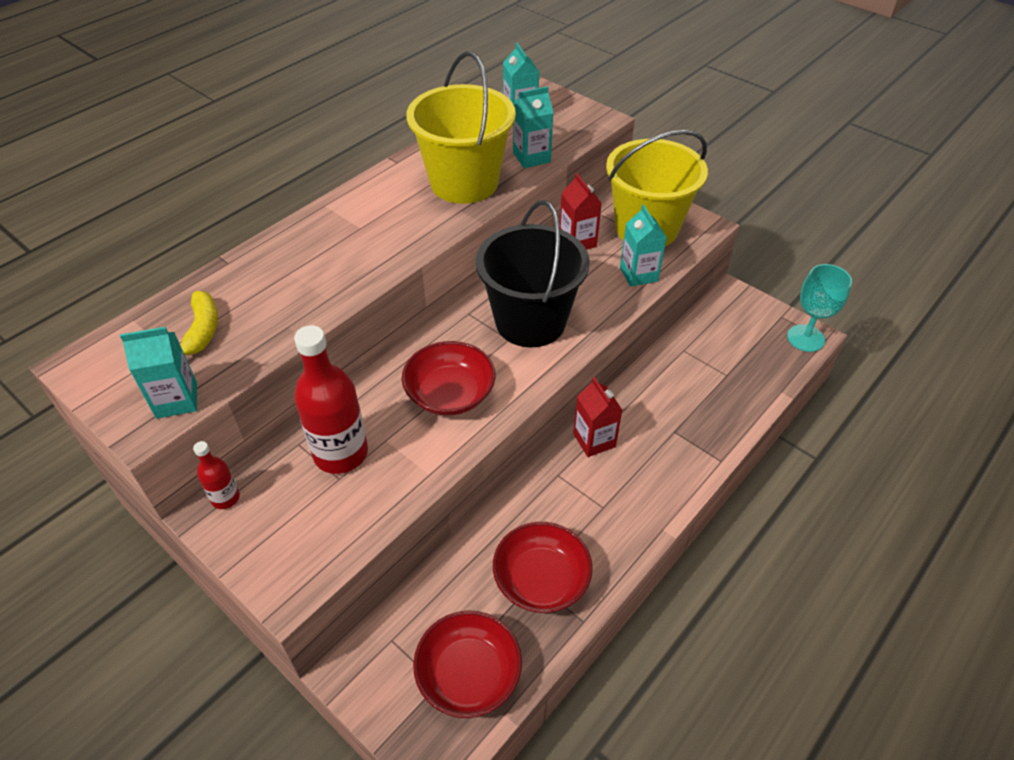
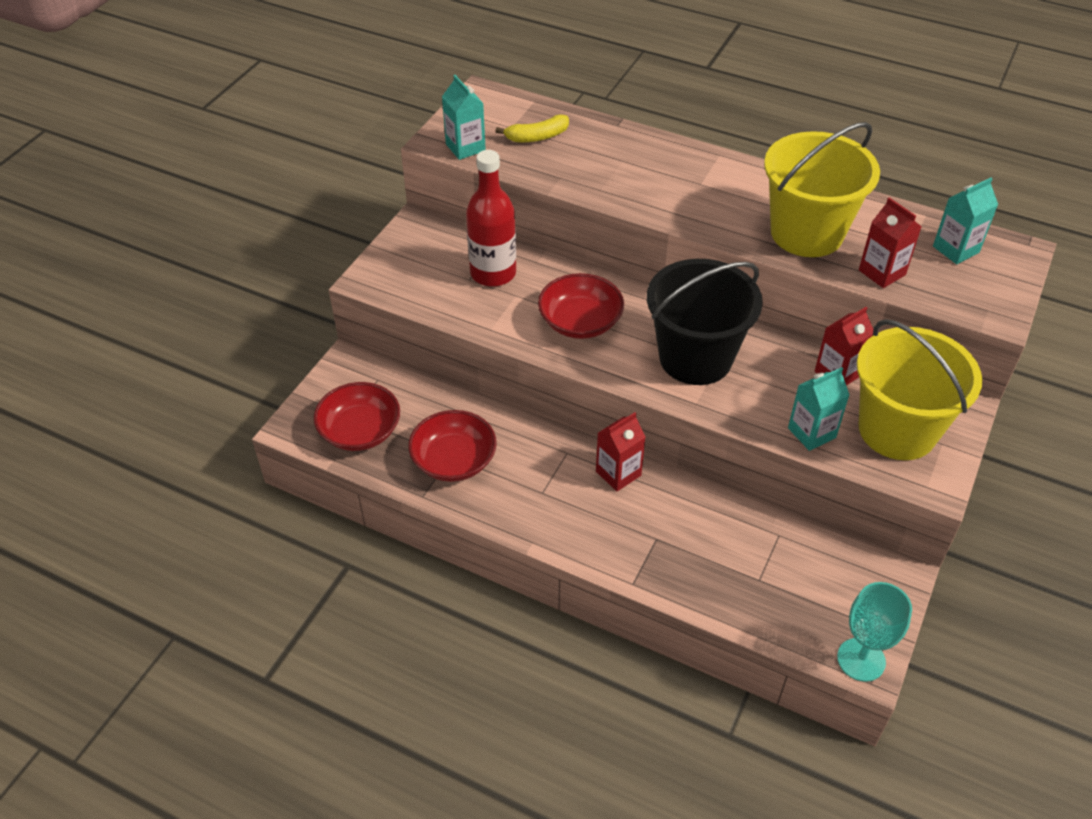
camera: 75 degrees right, 0 degrees up
red bottle [193,441,240,509] -> none
turquoise carton [513,86,554,168] -> red carton [859,197,921,288]

